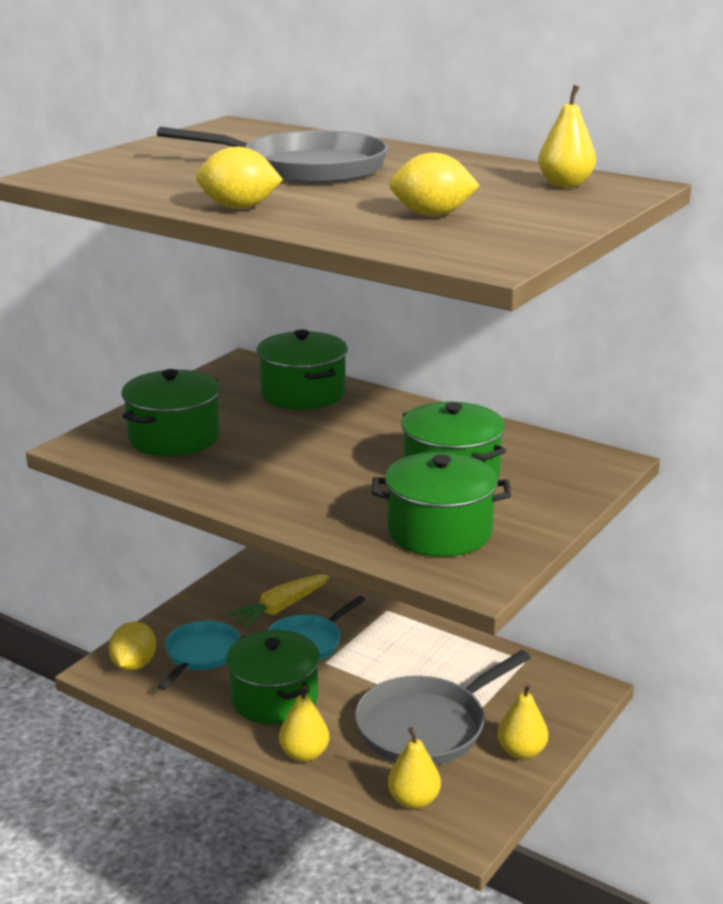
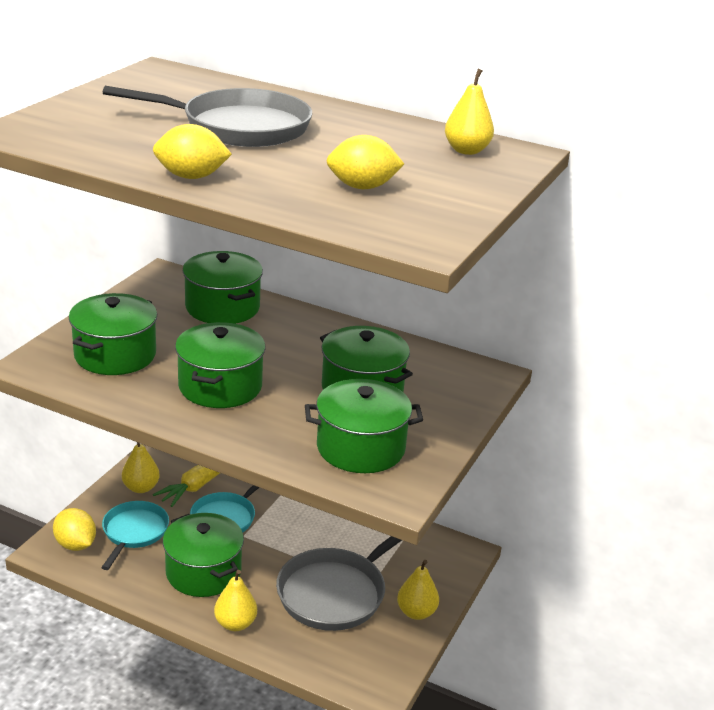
camera: 10 degrees left, 5 degrees up
yellow lemon [109,622,156,671] -> yellow lemon turned 45 degrees counterclockwise [53,508,96,551]
yellow pear [388,727,441,809] -> yellow pear moved to [122,442,160,493]
none -> green pot [175,322,266,408]

